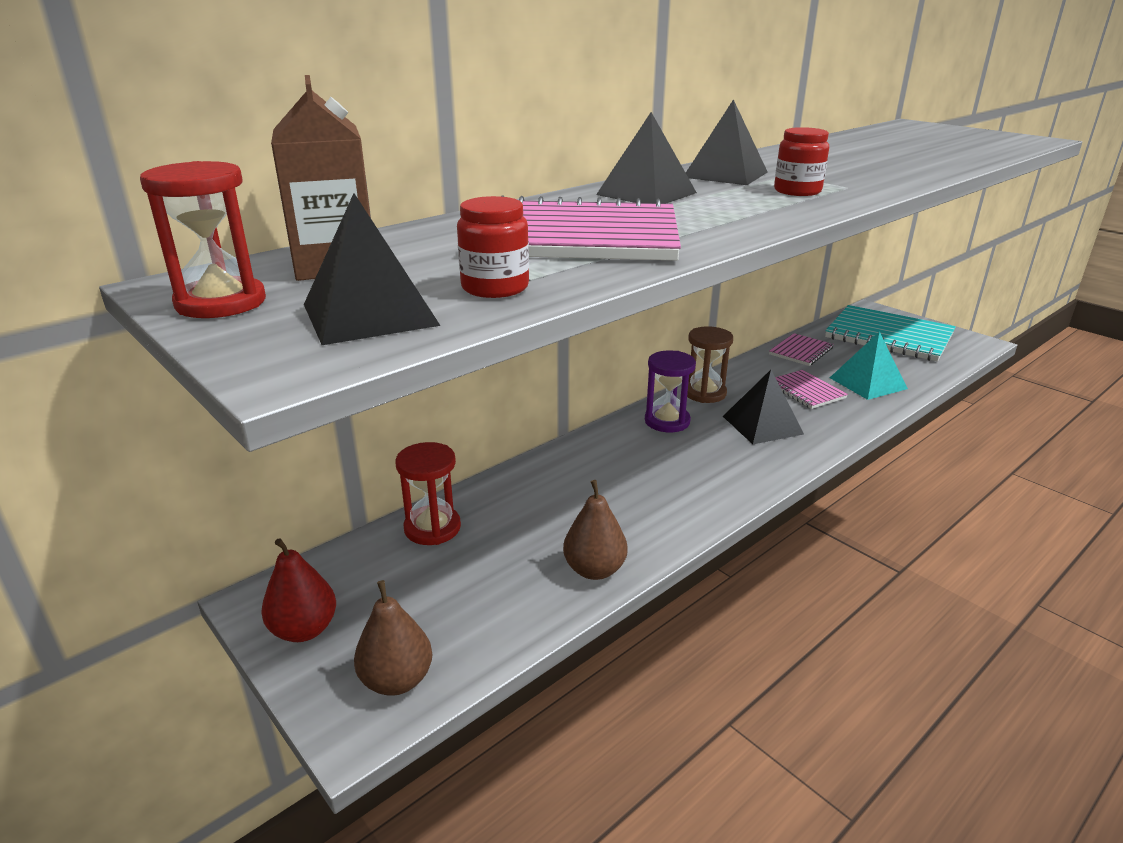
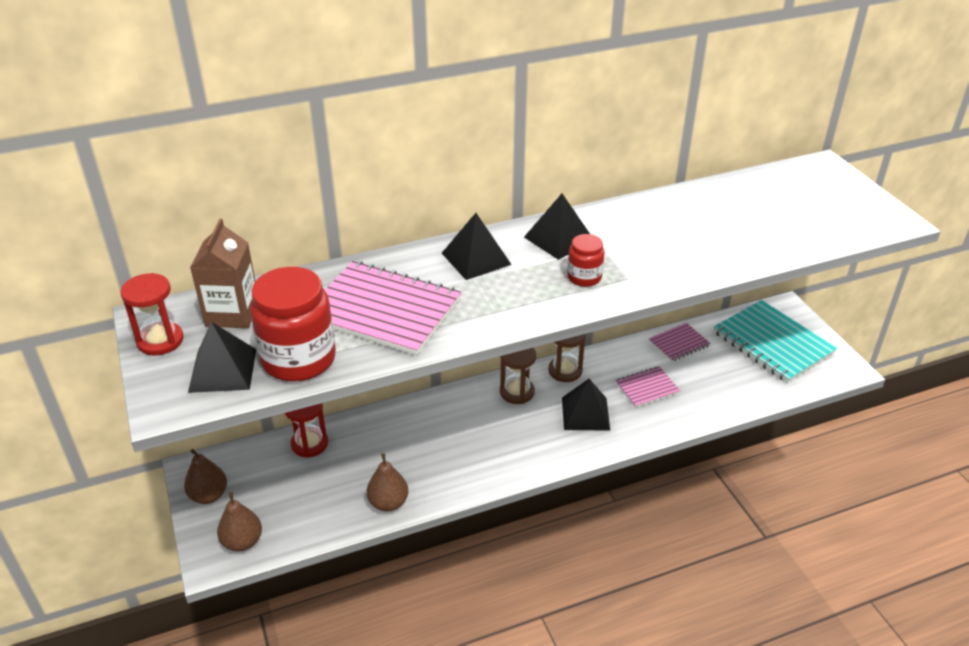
camera: 20 degrees right, 10 degrees up
red pear [261,538,336,642] -> brown pear [184,449,227,504]
red jar [457,196,529,298] -> red jar [250,267,336,381], size x1.94
purple hourglass [645,351,696,432] -> brown hourglass [500,348,536,404]
pink notebook [775,370,848,409] -> pink notebook turned 75 degrees clockwise [616,366,680,407]
turquoise pyramid [830,331,908,400] -> none

